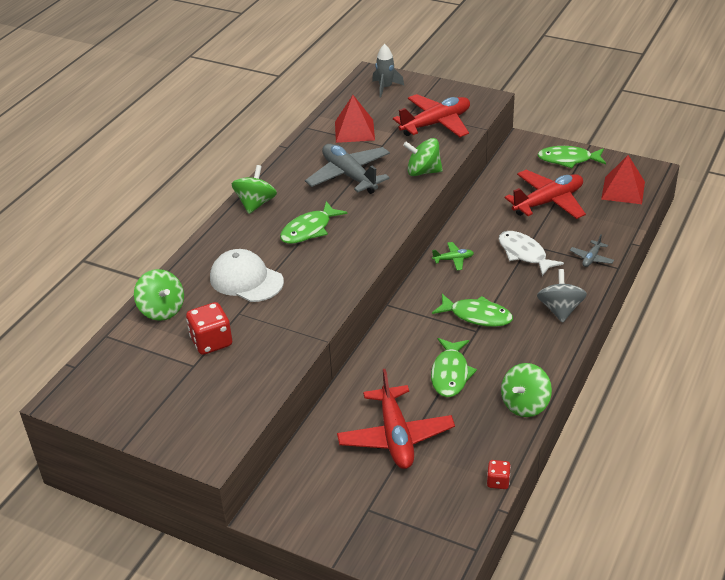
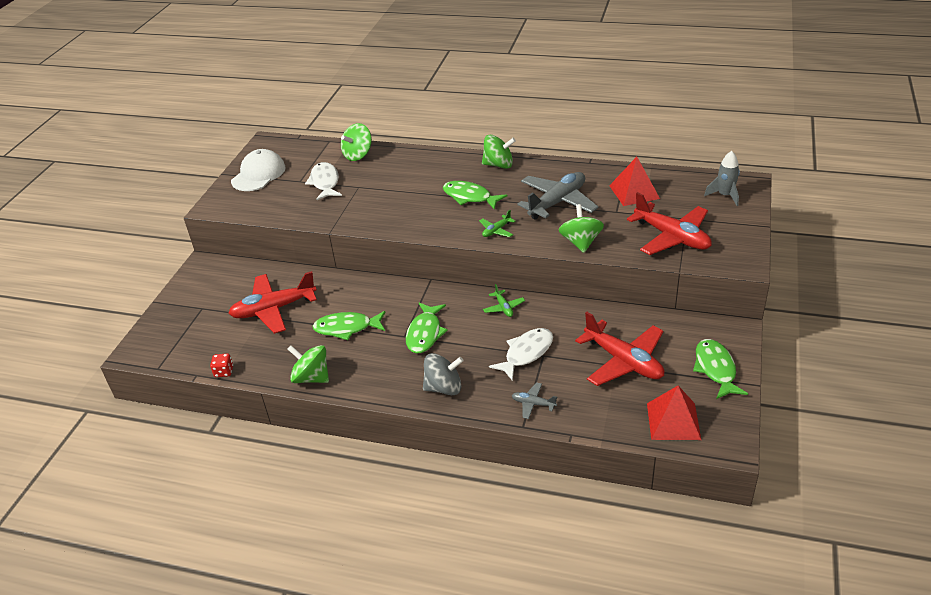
camera: 80 degrees right, 0 degrees up
red dice [186,302,232,355] -> white fish [305,162,342,200]
white cap [210,249,284,302] -> white cap moved to [231,149,286,191]
none -> green plane [479,210,516,237]

